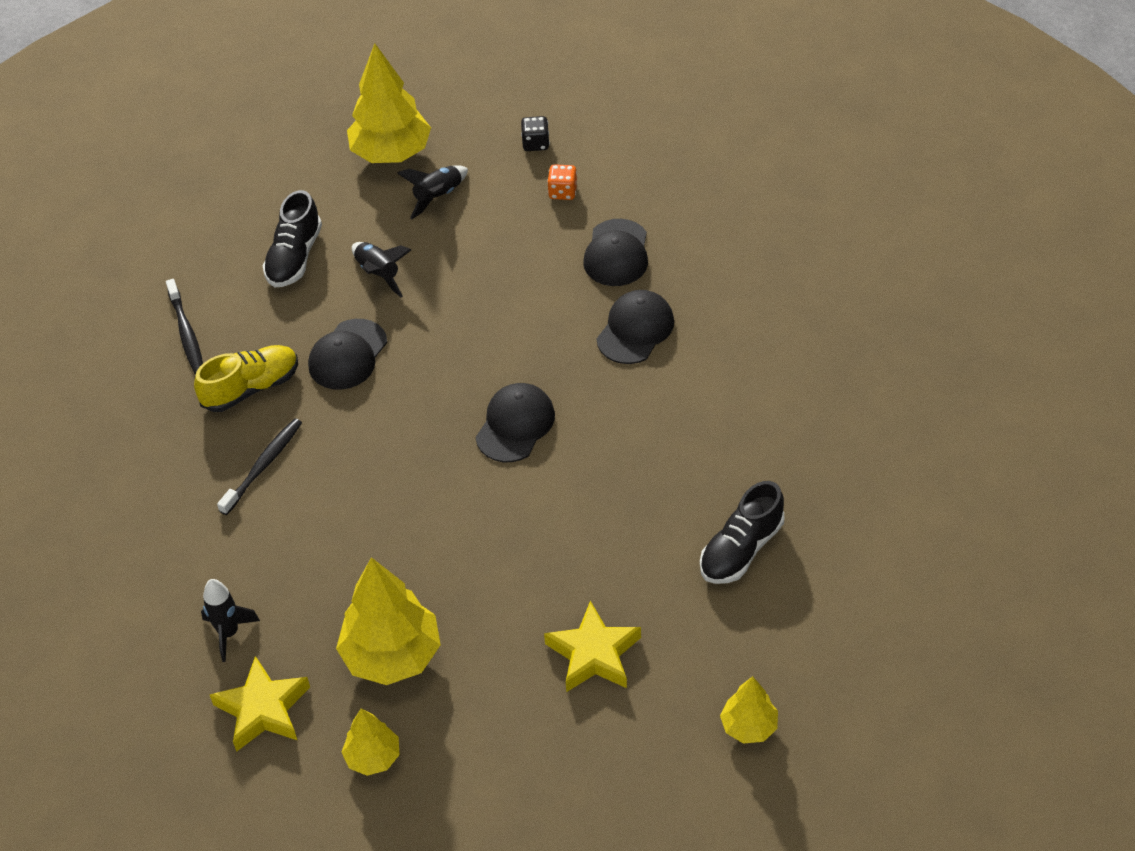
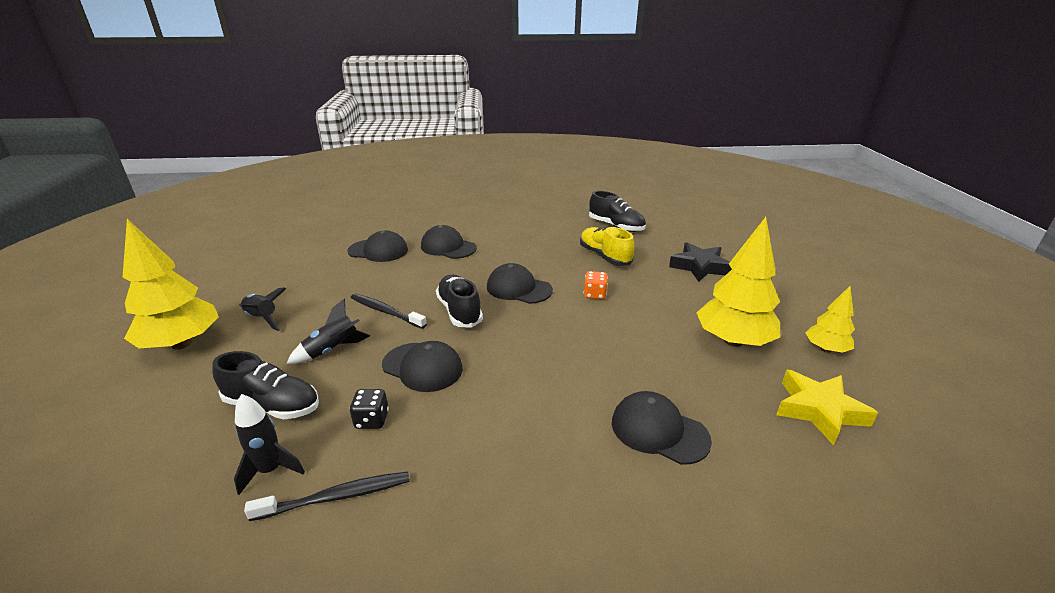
camera: 90 degrees left, 20 degrees down
yellow shoe [194,345,298,412] -> yellow shoe moved to [580,226,635,266]
black rocket [201,579,260,662] -> black rocket moved to [234,394,305,495]
black toothbrush [217,418,302,515] -> black toothbrush moved to [351,294,427,329]
black dice [521,116,550,151] -> black dice moved to [349,389,389,429]
yellow star [544,601,641,692] -> black star [669,242,732,282]
orange dice [547,164,577,200] -> orange dice moved to [584,271,608,299]
yellow tree [720,676,778,744] -> none
none -> black shoe [436,275,483,328]
none -> black cap [612,391,712,465]

